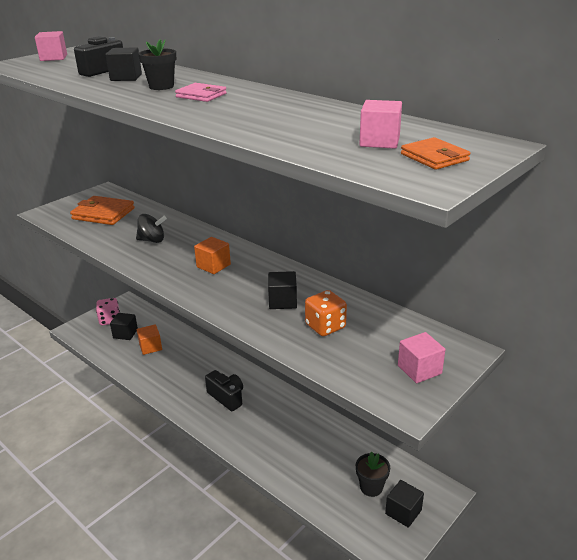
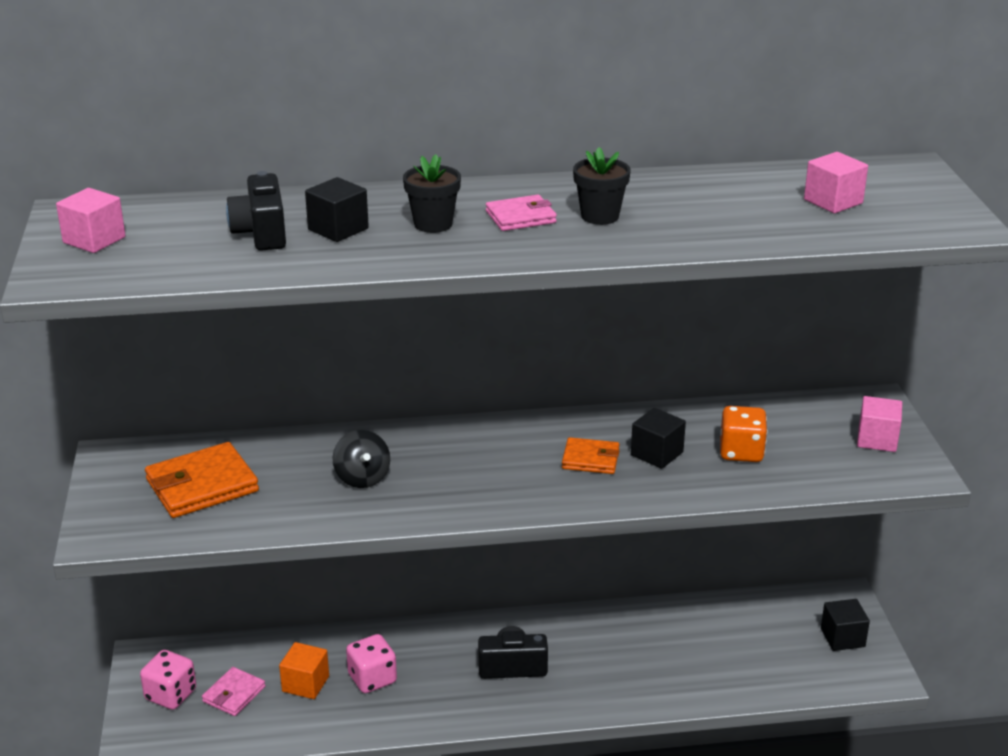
camera: 50 degrees left, 0 degrees up
black cube [110,313,138,340] -> pink wallet [202,667,266,716]
black spinning top [136,214,167,243] -> black spinning top turned 120 degrees clockwise [332,430,390,488]
orange cube [194,237,231,274] -> none
black flower pot [356,451,390,497] -> black flower pot moved to [573,147,631,225]
orange wallet [401,137,471,170] -> orange wallet moved to [562,437,620,474]
none -> pink dice [346,634,397,693]

